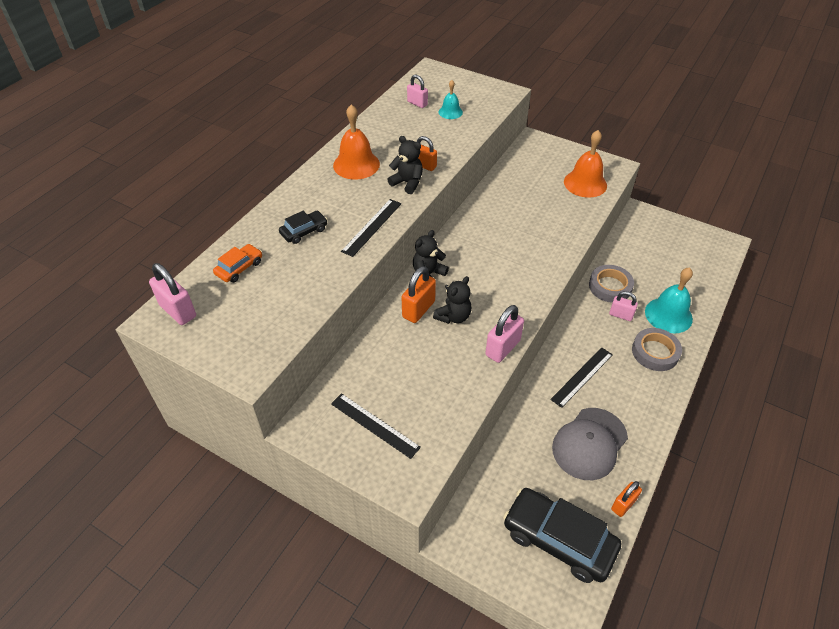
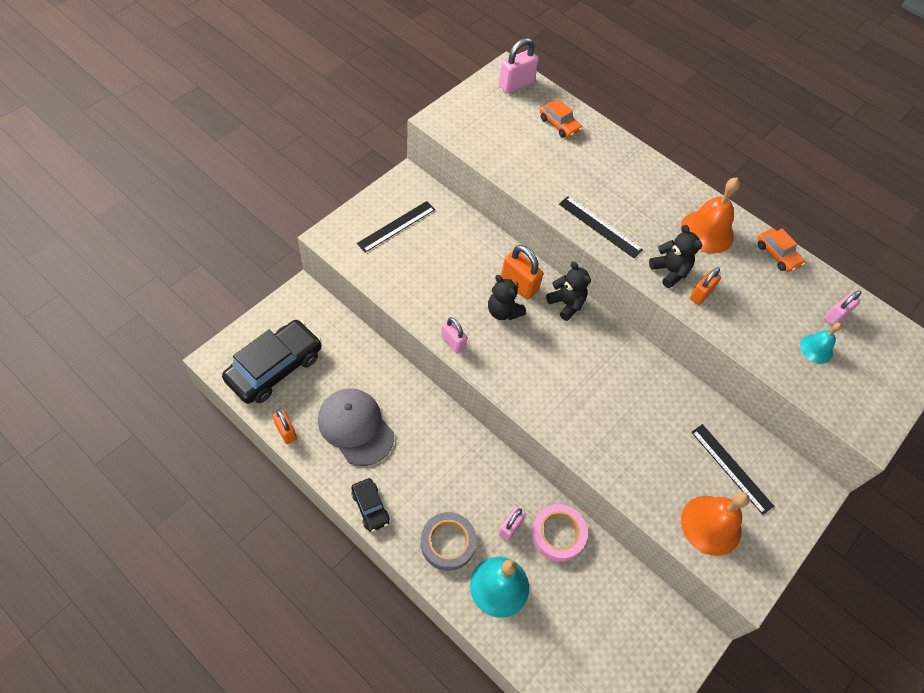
camera: 95 degrees right, 10 degrees up
black car [279,211,328,244] -> black car moved to [351,478,389,532]
black teddy bear [387,136,423,194] -> black teddy bear turned 75 degrees counterclockwise [649,225,702,288]
pink padlock [485,305,524,363] -> pink padlock [441,317,467,354], size x0.66
black ruler [550,347,613,408] -> black ruler moved to [691,424,774,515]
grey tape [589,265,634,303] -> pink tape [531,504,588,562]
none -> orange car [757,228,805,272]

